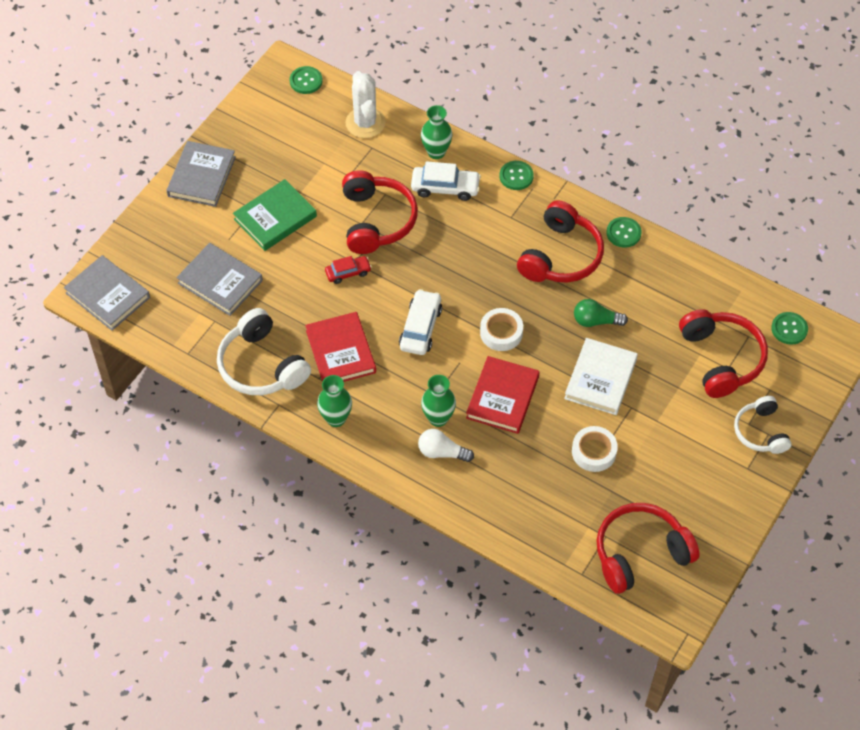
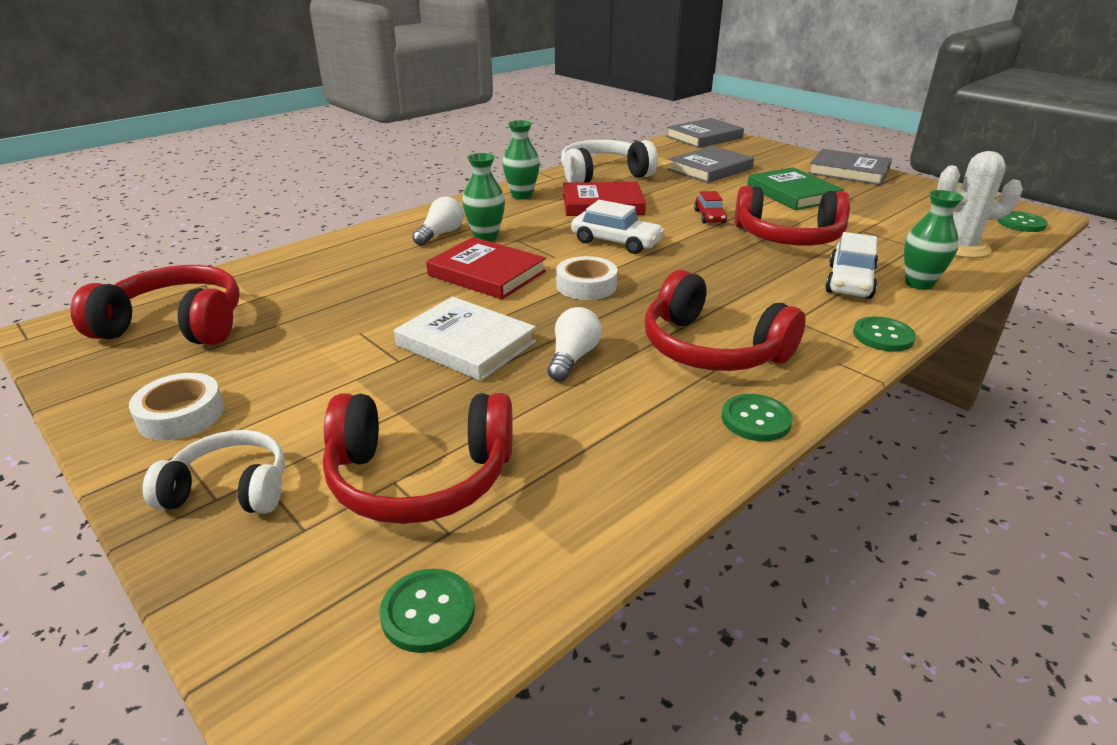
camera: 105 degrees right, 25 degrees down
white tape [572,426,618,472] -> white tape moved to [129,373,224,440]
green light bulb [574,299,628,327] -> white light bulb [548,307,602,382]
red headphones [596,503,700,594] -> red headphones turned 75 degrees counterclockwise [70,265,240,345]

